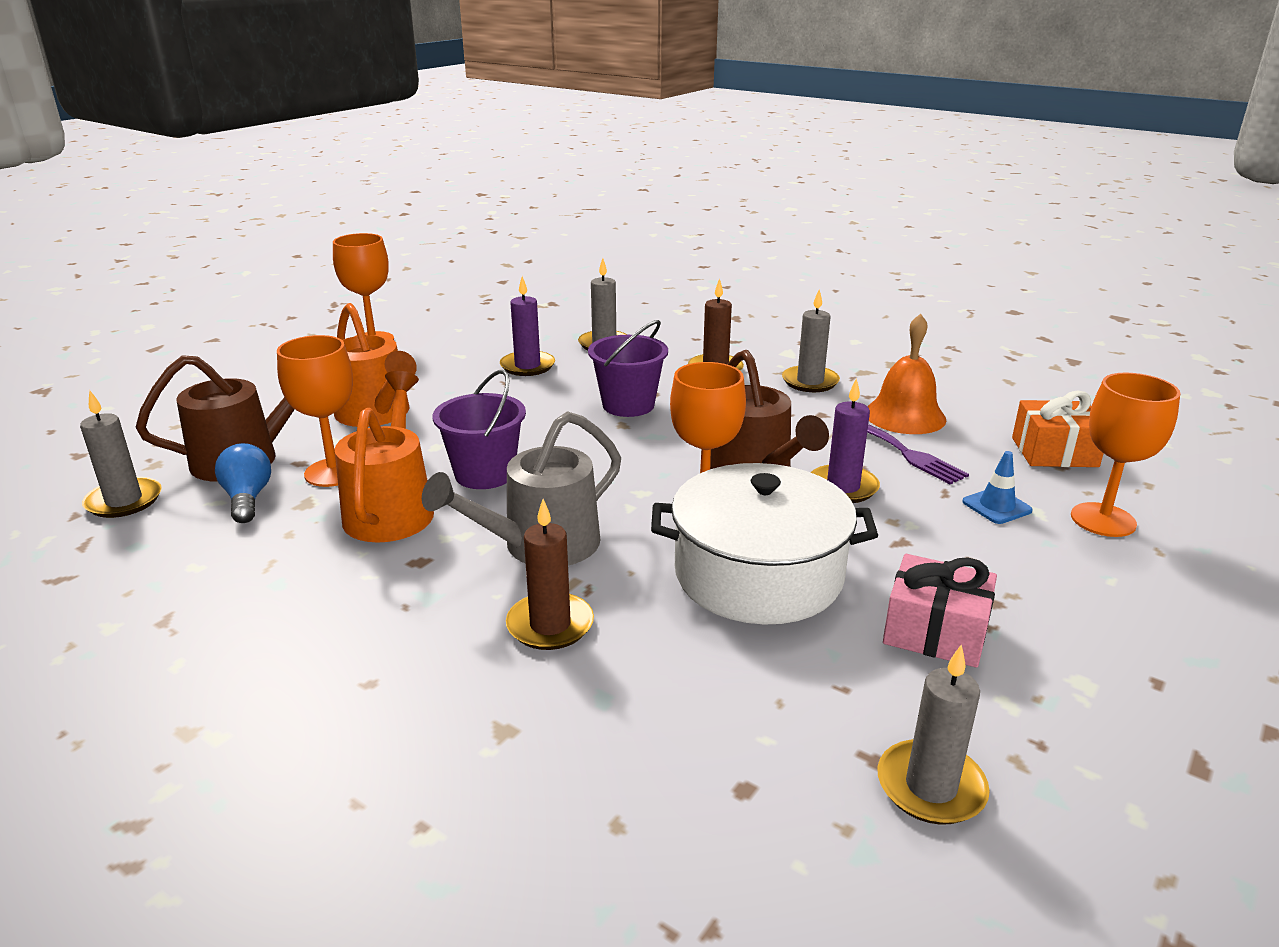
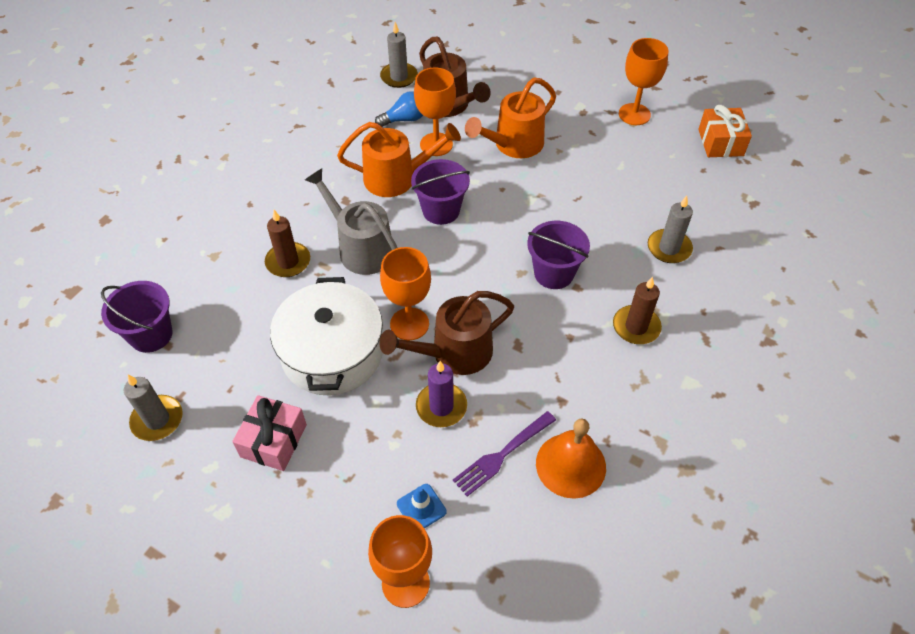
camera: 85 degrees right, 25 degrees up
purple candle [500,276,555,376] -> none
grey candle [782,289,840,392] -> none
orange gift [1012,390,1104,467] -> orange gift moved to [698,105,752,157]
none -> purple bucket [101,281,172,353]

